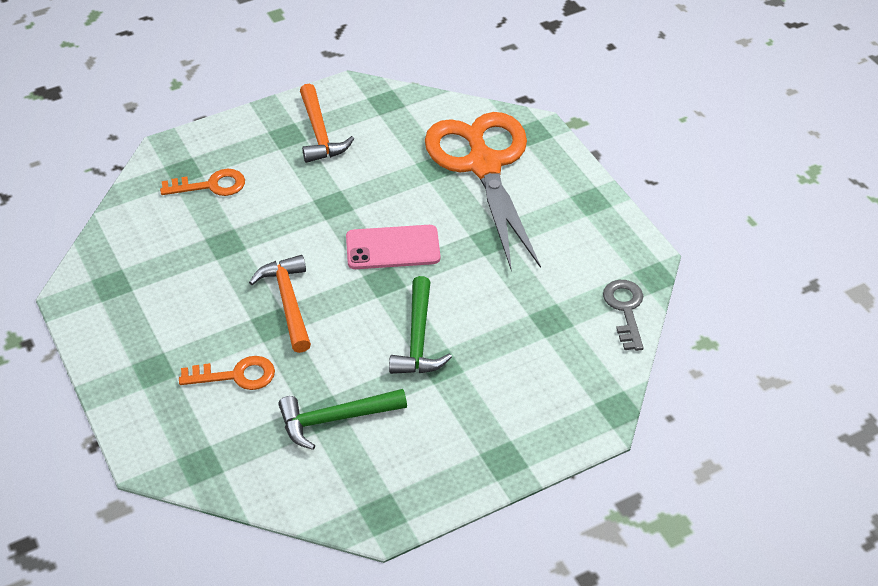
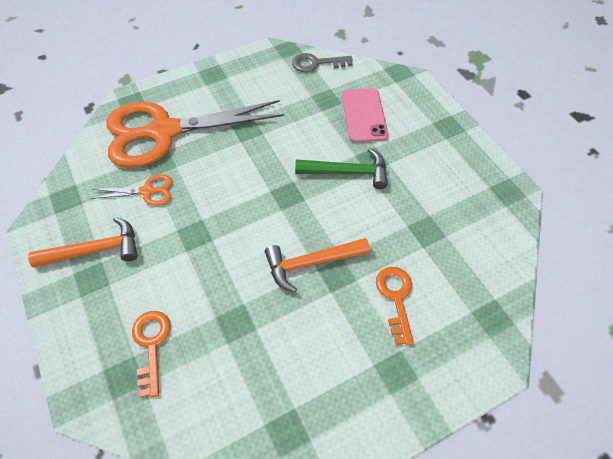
camera: 90 degrees left, 10 degrees up
green hammer [278,389,407,450] -> none
pink phone [346,225,440,269] -> pink phone moved to [342,88,388,143]
none -> orange scissors [91,174,173,206]

